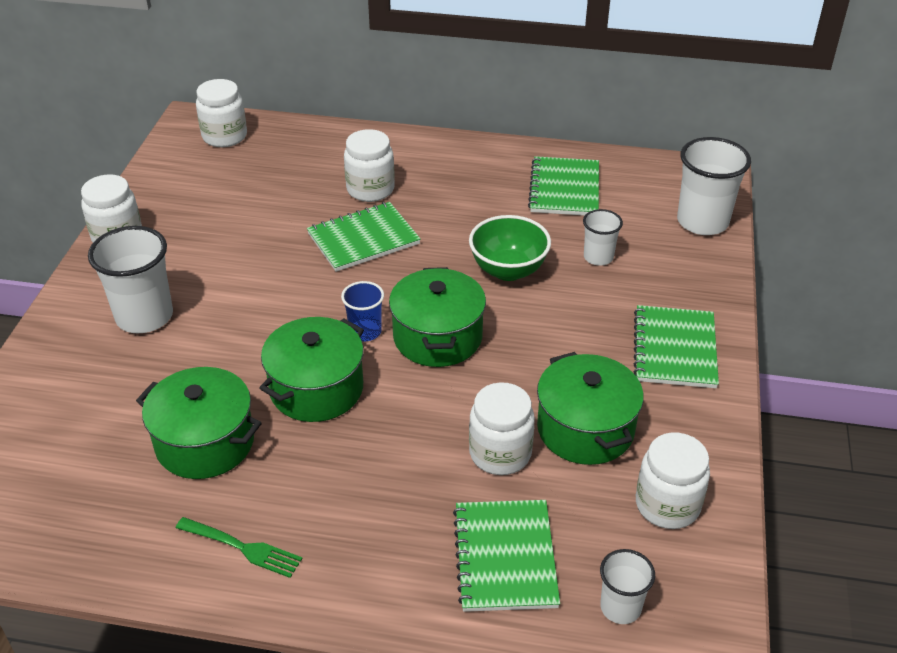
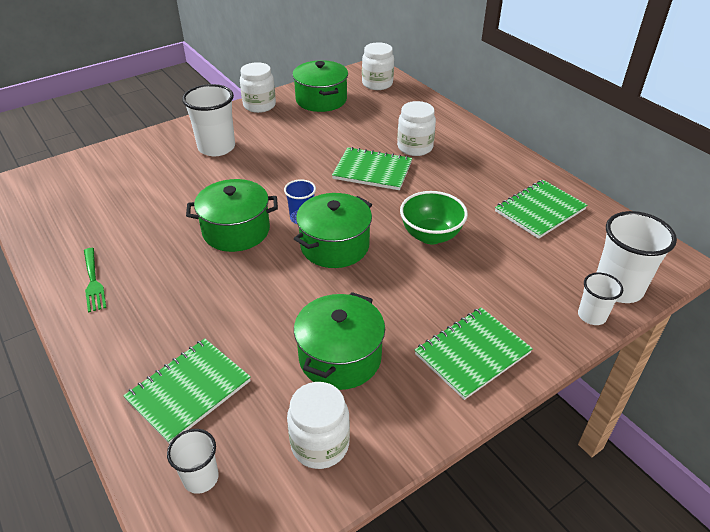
camera: 45 degrees right, 0 degrees up
green pot [136,367,262,479] -> green pot moved to [293,60,348,112]
white jar [469,382,535,475] -> none
white cup [583,209,623,266] -> white cup moved to [578,273,623,325]

